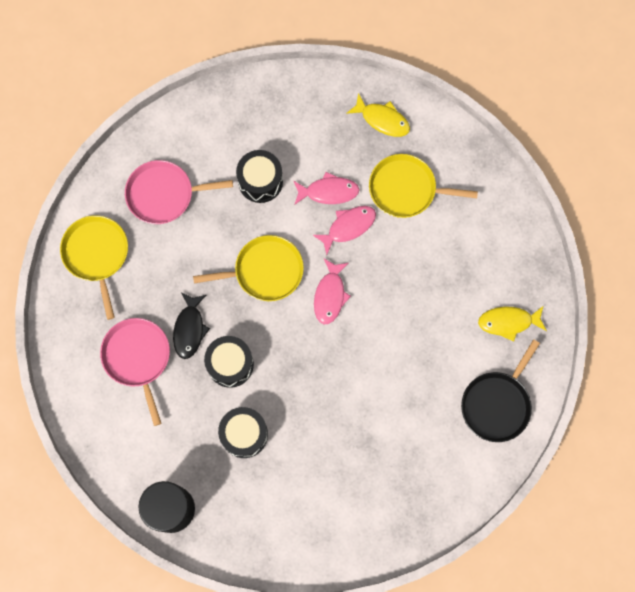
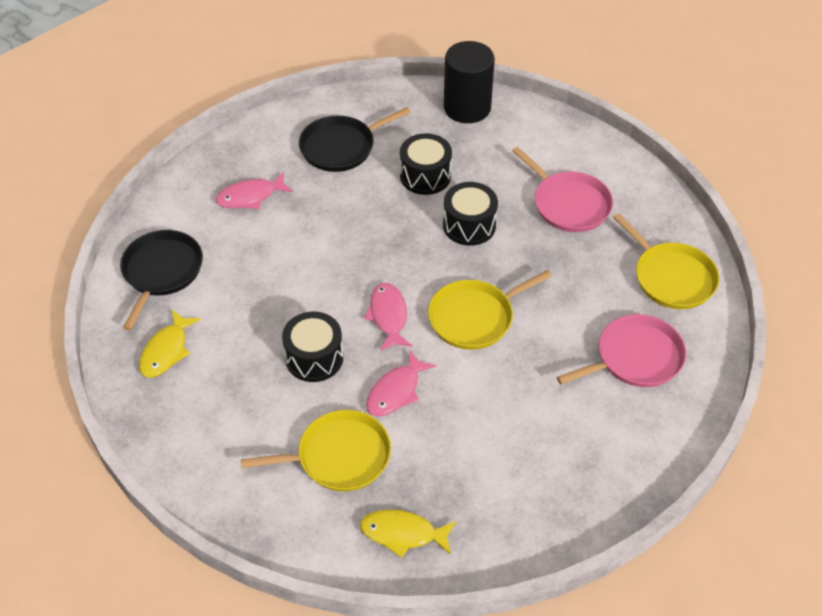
camera: 160 degrees right, 25 degrees down
black fish [173,292,210,359] -> none
black drum [236,150,283,203] -> black drum moved to [282,312,343,382]
pink fish [294,172,360,205] -> pink fish moved to [216,172,293,209]
yellow fish [478,306,547,341] -> yellow fish turned 135 degrees clockwise [139,310,201,378]
none -> black pan [299,107,411,172]

